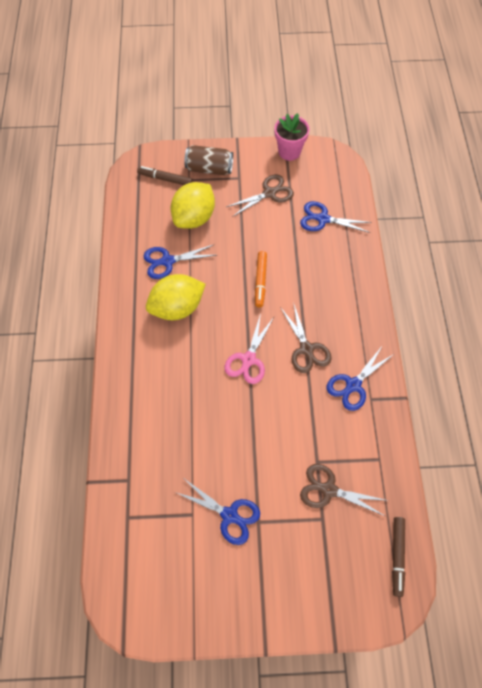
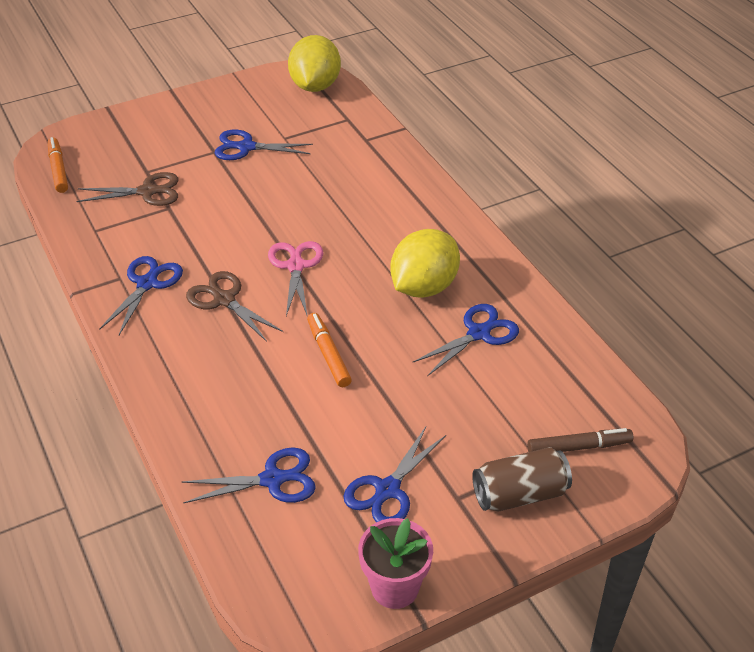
camera: 155 degrees right, 20 degrees down
yellow lemon [171,182,215,229] -> yellow lemon moved to [288,35,341,92]
brown scissors [226,174,294,217] -> blue scissors [344,427,446,522]
brown marker [392,517,405,597] -> orange marker [48,137,68,193]

